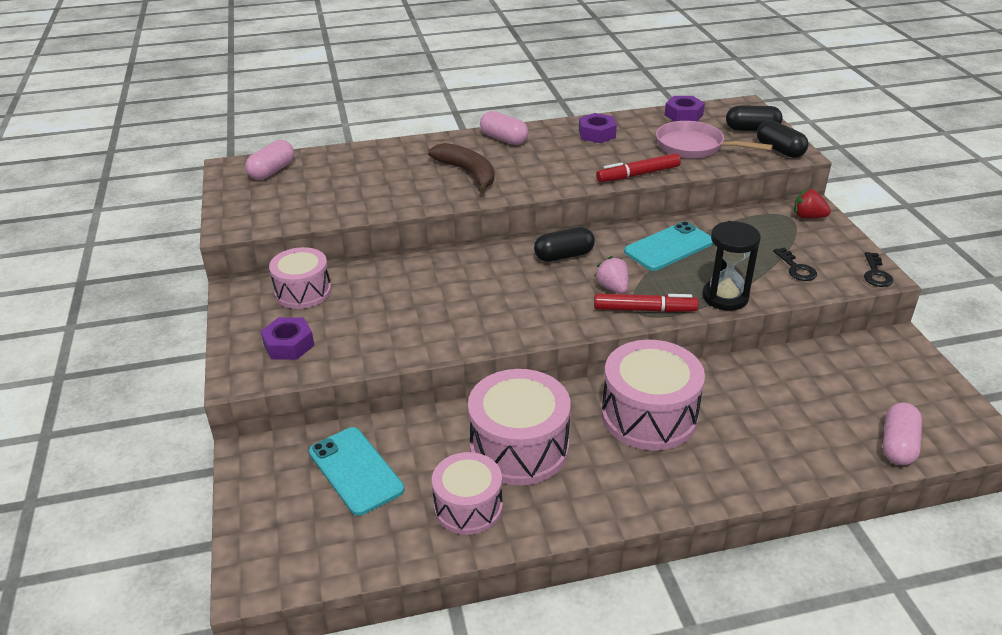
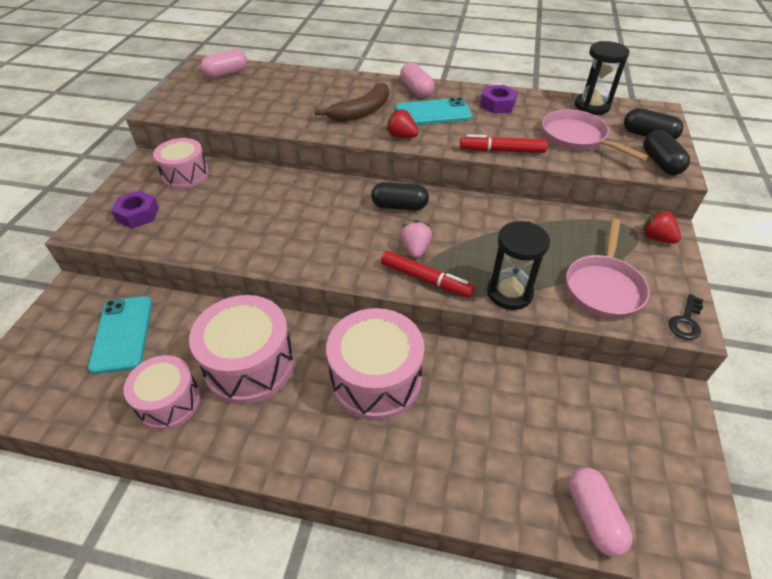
camera: 25 degrees right, 10 degrees up
brown banana [428,143,495,193] -> brown banana turned 60 degrees clockwise [314,83,389,122]
turquoise phone [624,221,713,271] -> turquoise phone moved to [395,98,472,125]
purple nut [665,96,705,122] -> black hourglass [575,41,630,115]
black key [773,248,817,281] -> pink pan [566,218,650,319]
pink capsule [883,403,922,465] -> pink capsule turned 60 degrees counterclockwise [568,468,633,557]
none -> red strawberry [386,109,419,138]

